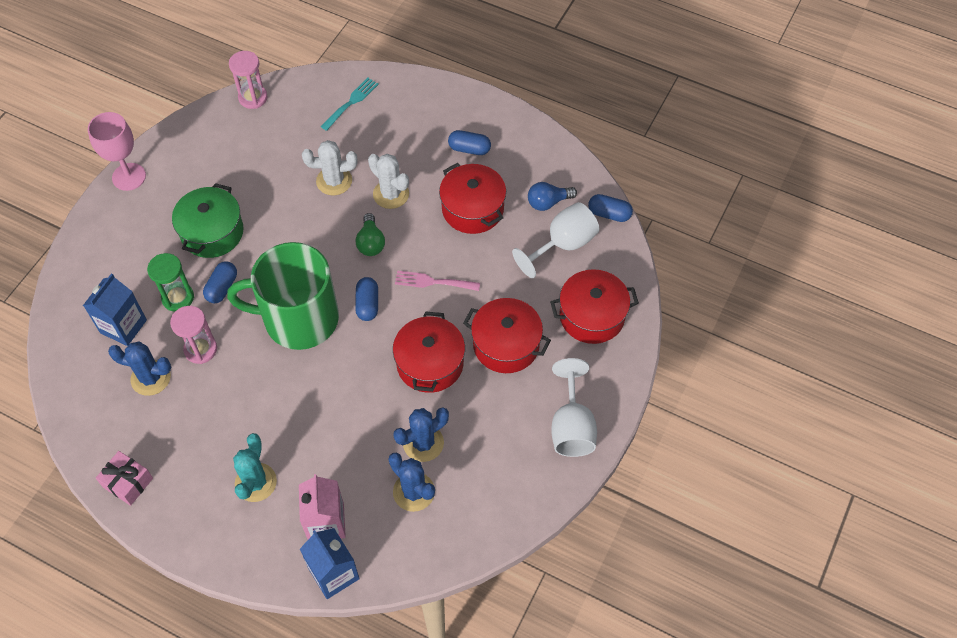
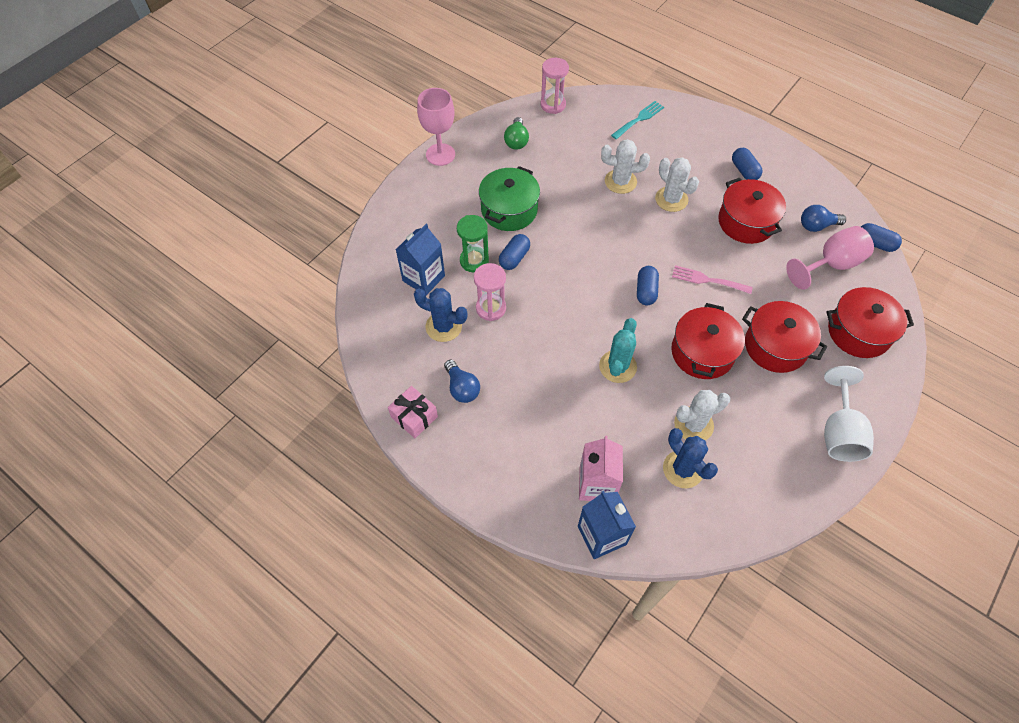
camera: 10 degrees right, 0 degrees up
green mug [227,242,339,350] -> none
turquoise cactus [233,433,277,502] -> turquoise cactus moved to [599,318,637,383]
green light bulb [356,213,385,256] -> green light bulb moved to [504,117,529,150]
blue cactus [393,407,449,462] -> white cactus [674,390,730,440]
blue capsule [448,130,491,155] -> blue capsule turned 45 degrees clockwise [732,148,763,180]
white goblet [512,202,599,278] -> pink goblet [786,226,874,290]
none -> blue light bulb [444,360,480,403]

